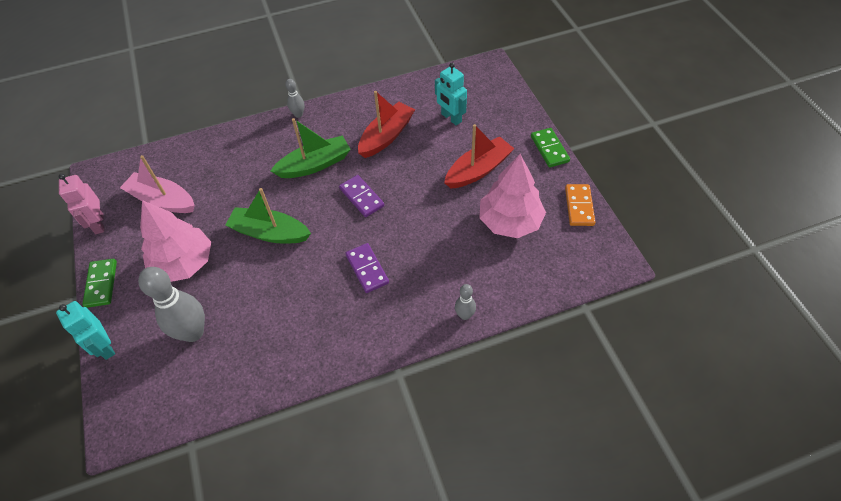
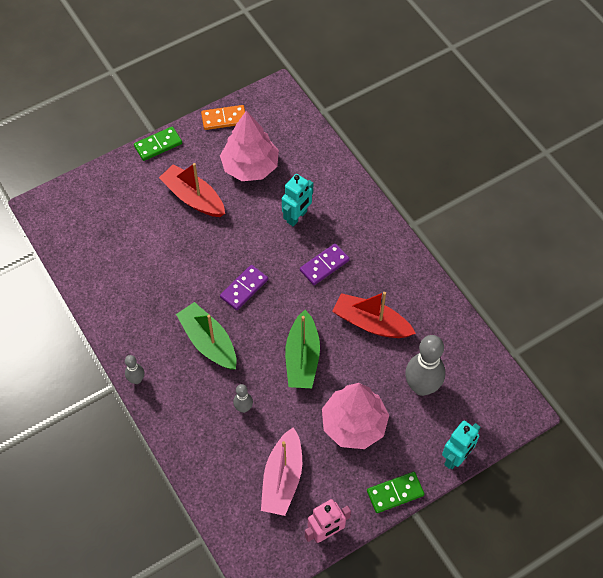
camera: 105 degrees left, 5 degrees up
red boat [358,91,415,158] -> red boat moved to [332,292,416,338]
turquoise robot [435,63,467,125] -> turquoise robot moved to [282,174,313,226]
grey bowling pin [455,284,476,320] -> grey bowling pin moved to [233,384,253,413]

